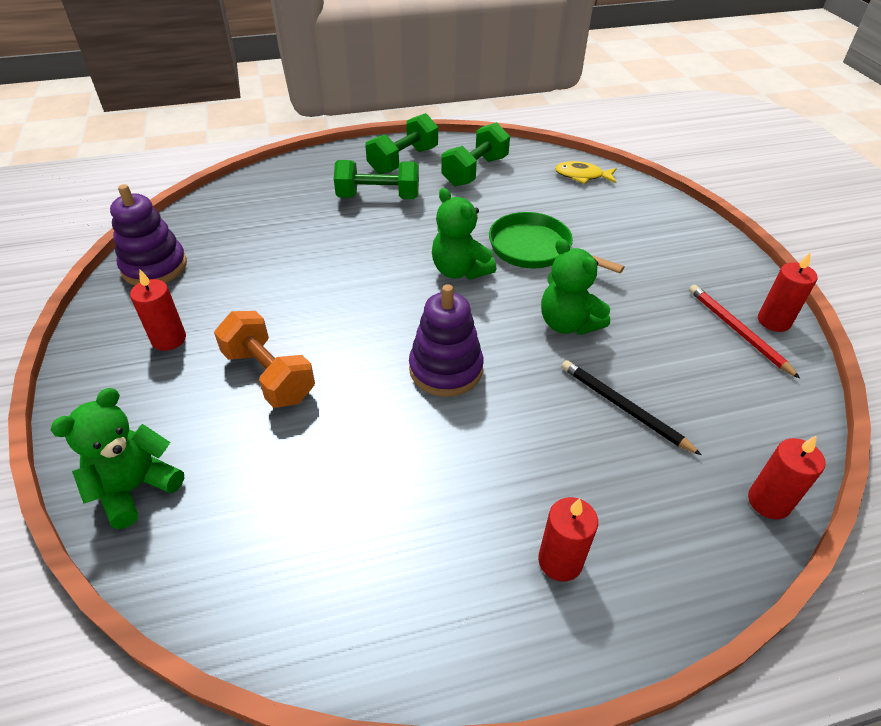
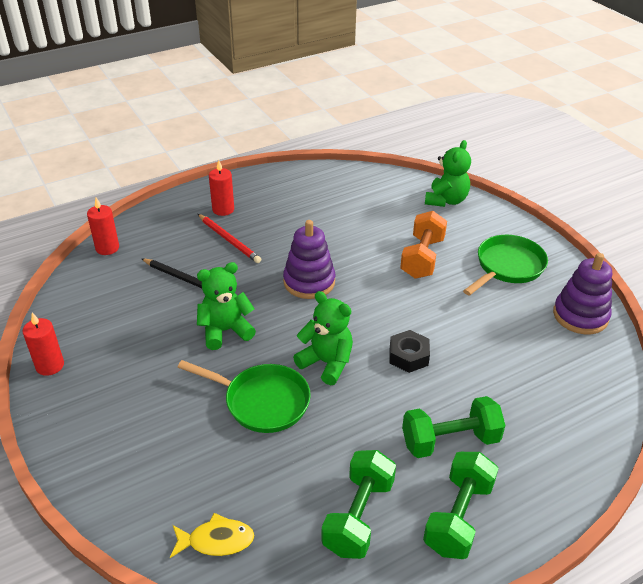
camera: 165 degrees right, 5 degrees down
red candle [130,269,186,351] -> green pan [463,235,548,296]
orange dumbbell [214,311,315,408] -> orange dumbbell turned 75 degrees clockwise [400,211,447,279]
green teddy bear [541,238,610,335] -> green teddy bear turned 60 degrees counterclockwise [197,262,256,350]
red pencil [689,285,800,379] -> red pencil moved to [198,214,261,263]
none -> black nut [389,330,430,373]

